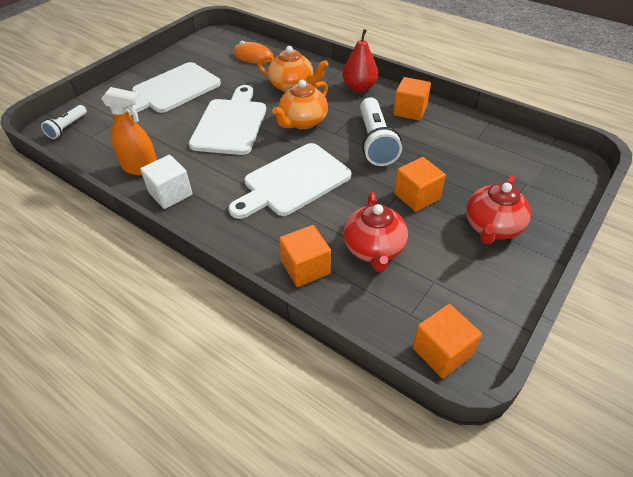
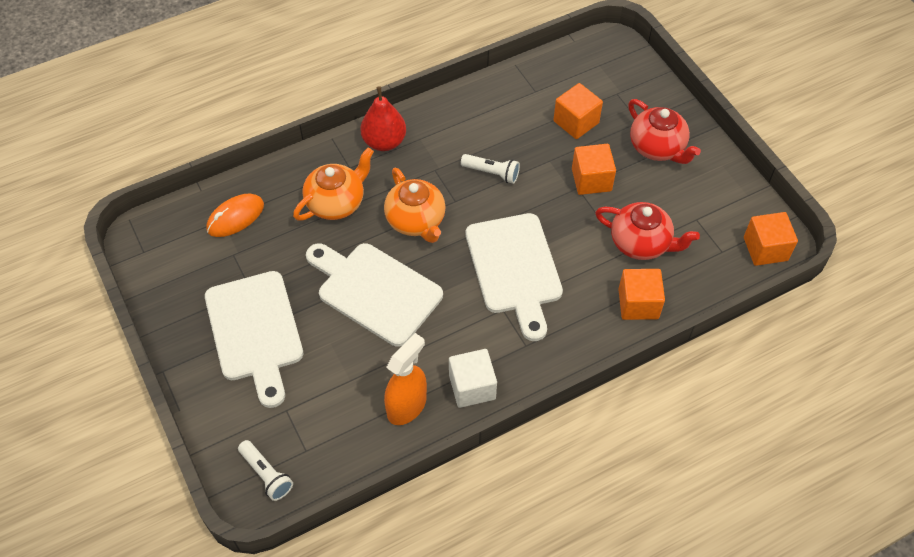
camera: 65 degrees left, 10 degrees up
white flashlight [360,97,402,166] -> white flashlight [461,154,520,184], size x0.56
orange cube [393,77,431,121] -> orange cube moved to [553,83,603,139]

